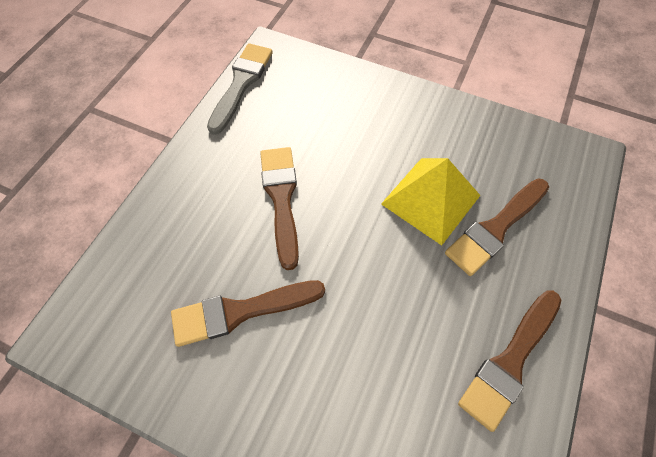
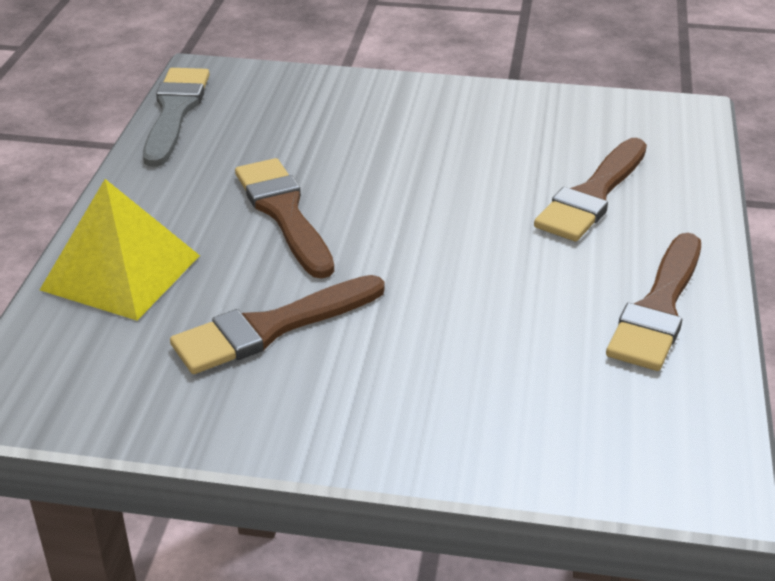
camera: 15 degrees left, 25 degrees down
yellow pyramid [381,158,481,245] -> yellow pyramid moved to [40,179,200,321]

